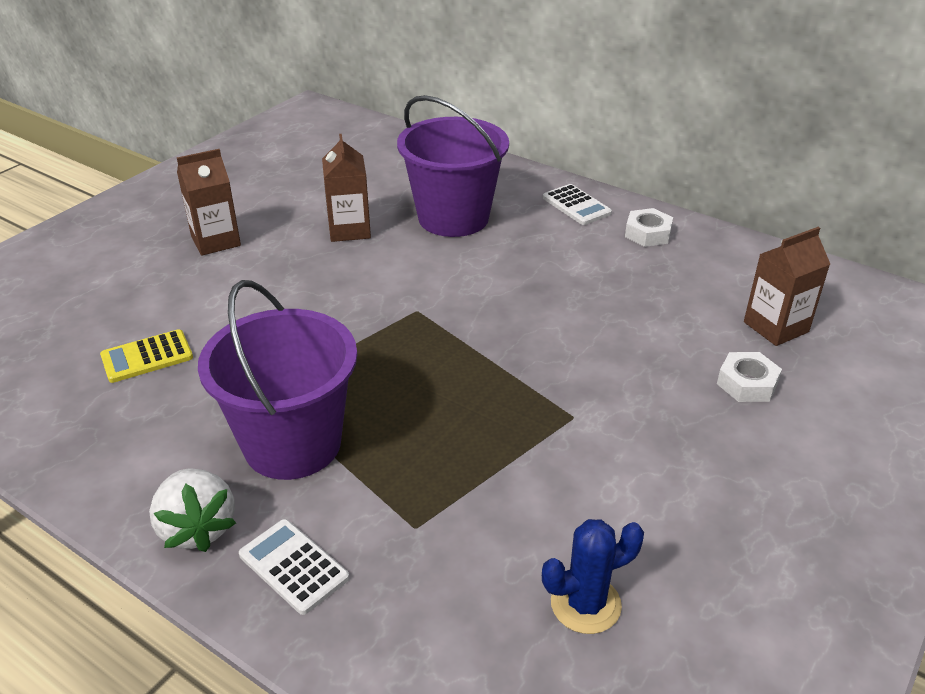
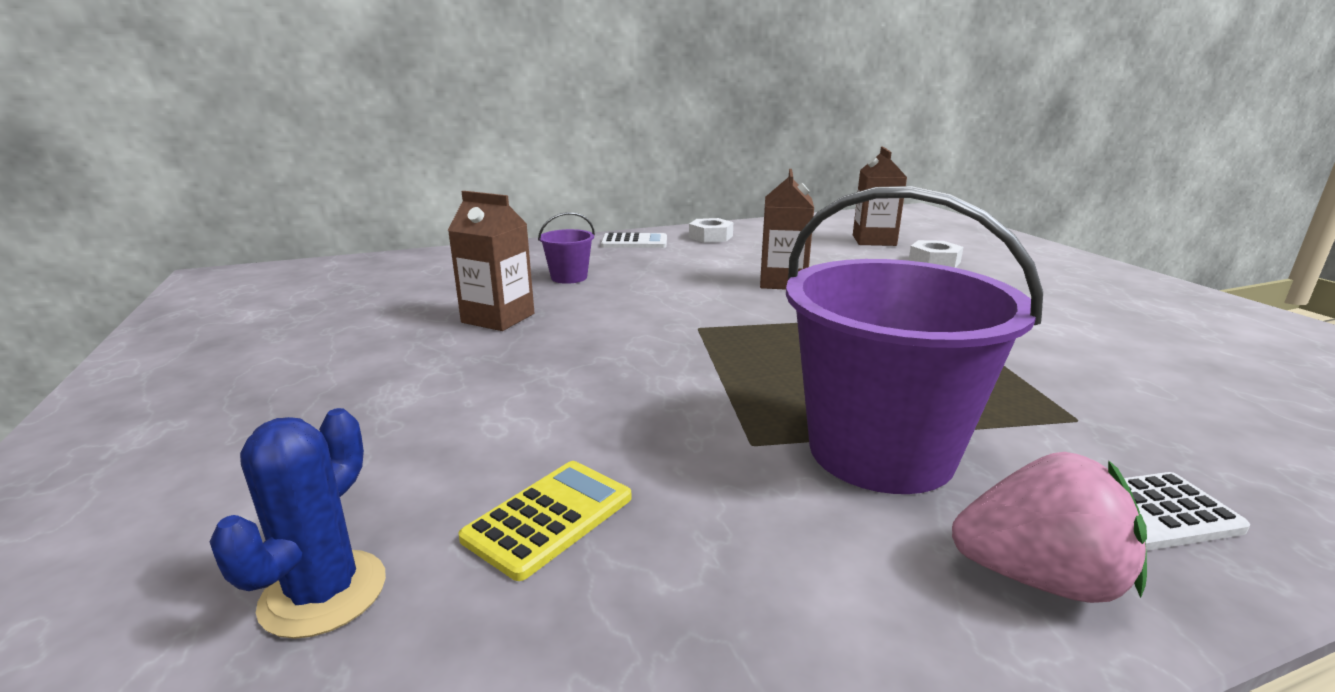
camera: 55 degrees left, 15 degrees down
yellow calculator [100,329,193,383] -> yellow calculator turned 150 degrees counterclockwise [459,461,632,581]
white strawberry [149,468,236,552] -> pink strawberry [952,452,1147,603]
brown carton [177,149,241,256] -> brown carton moved to [760,169,814,290]
purple bucket [397,95,509,237] -> purple bucket [538,212,595,284], size x0.45
blue cactus [542,519,644,634] -> blue cactus moved to [210,408,386,639]

